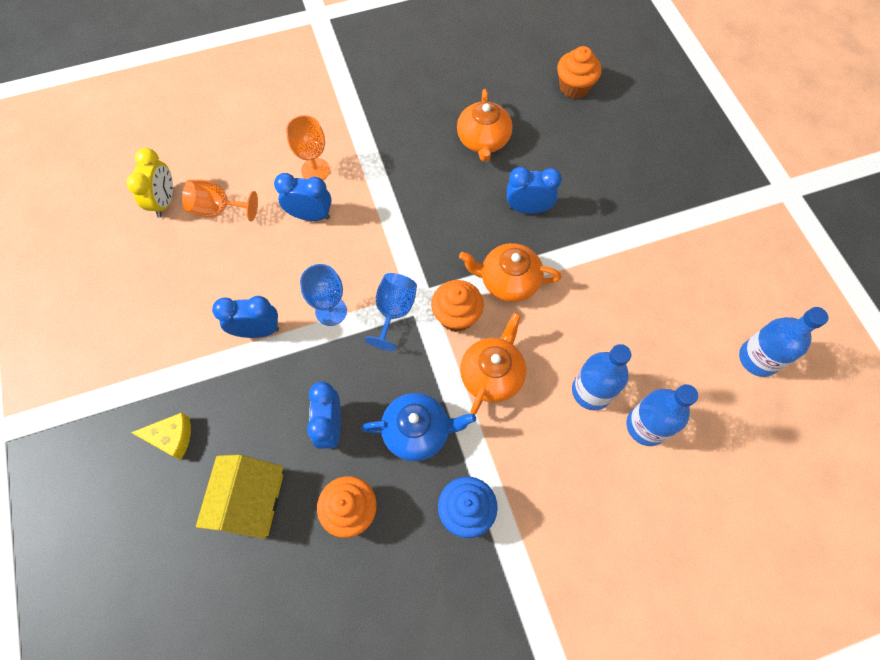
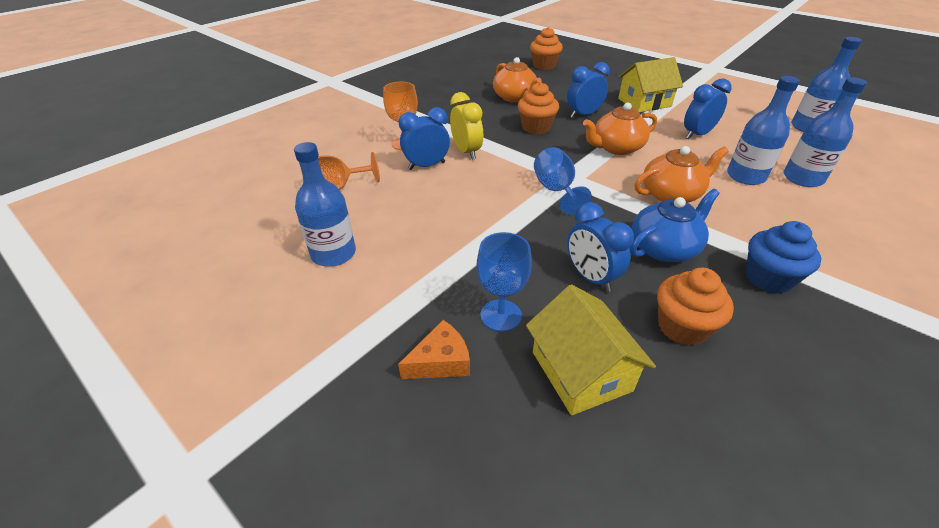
camera: 30 degrees left, 25 degrees down
yellow clock [126,148,173,218] -> yellow clock moved to [450,92,483,160]
yellow cheese [131,413,191,460] -> orange cheese [398,320,470,379]
blue clock [212,296,279,338] -> blue clock moved to [684,78,731,139]
blue goblet [300,264,347,326] -> blue goblet moved to [477,232,532,332]
orange cupcake [431,280,484,332] -> orange cupcake moved to [518,82,559,134]
orange teapot [460,313,526,414] -> orange teapot turned 75 degrees clockwise [635,146,728,203]
none -> blue bottle [294,142,356,267]
none -> yellow house [618,57,683,112]

